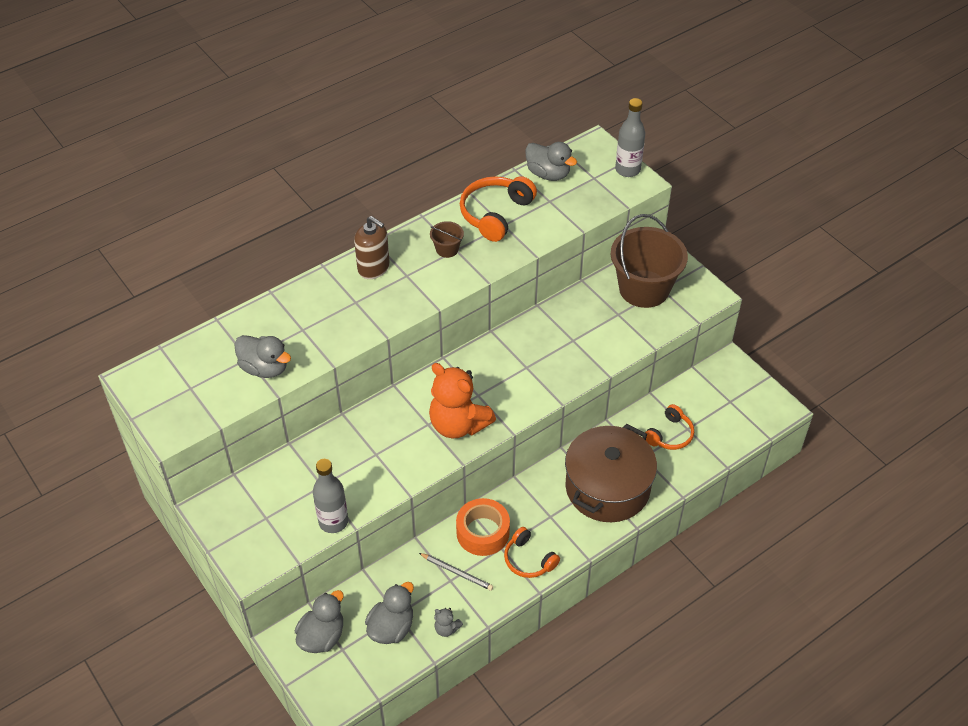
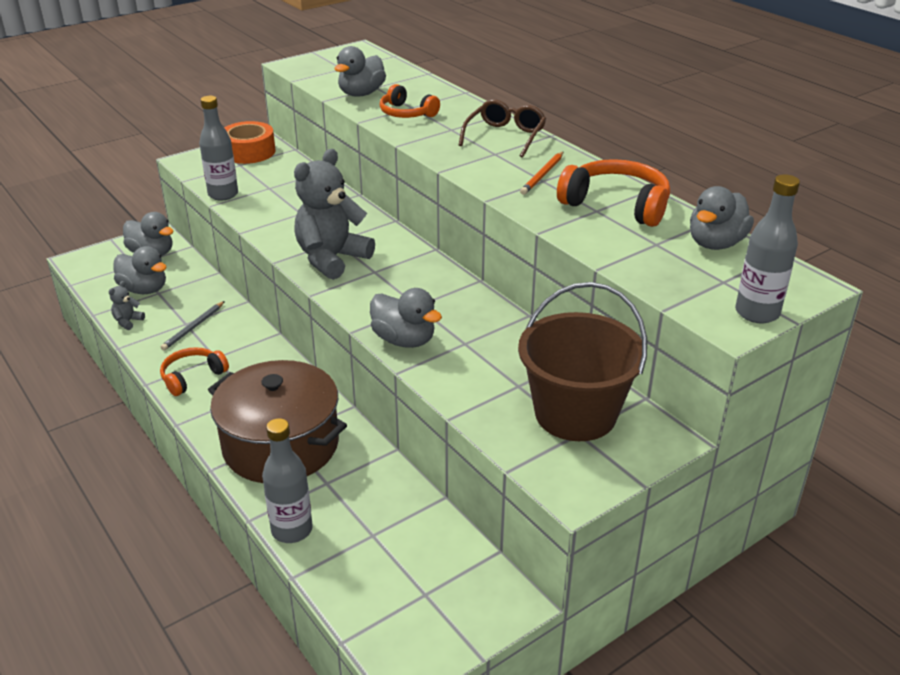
camera: 90 degrees right, 15 degrees down
brown soap dispenser [354,216,390,279] -> brown glasses [459,99,546,158]
orange teddy bear [429,363,496,438] -> grey teddy bear [294,149,375,280]
brown bucket [430,221,464,258] -> orange pencil [520,152,563,195]
orange tape [456,498,510,556] -> orange tape moved to [224,121,276,164]
orange headphones [645,404,694,450] -> orange headphones moved to [380,84,440,118]
none -> grey bottle [262,418,313,543]
none -> grey duck [370,288,442,348]

